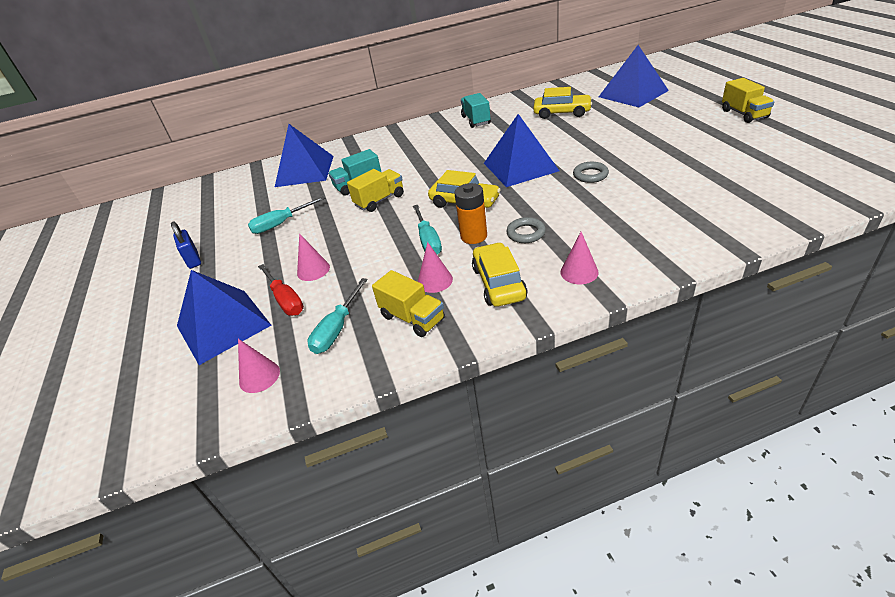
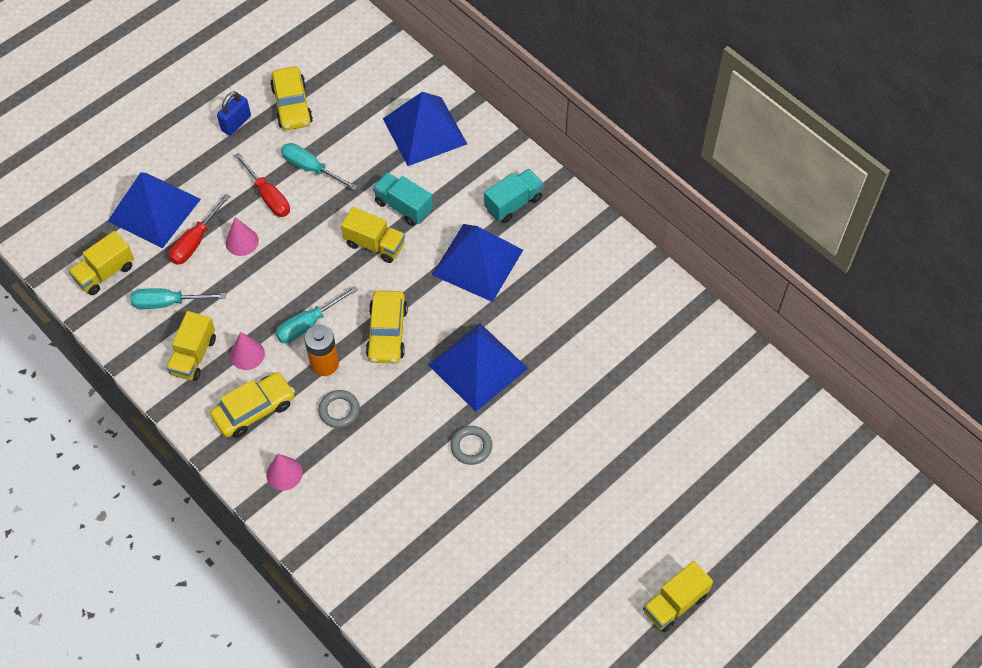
camera: 60 degrees right, 20 degrees up
pink cone [238,339,280,393] -> yellow truck [68,231,134,295]
turquoise truck [461,93,491,128] -> turquoise truck moved to [484,169,544,223]
yellow car [533,87,592,119] -> yellow car moved to [270,66,313,130]
blue pyramid [599,45,669,107] -> blue pyramid moved to [432,224,523,302]
none -> red screwdriver [234,153,290,217]

